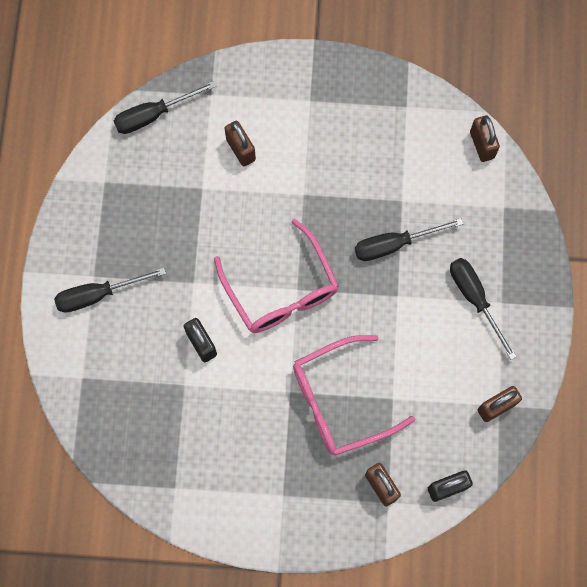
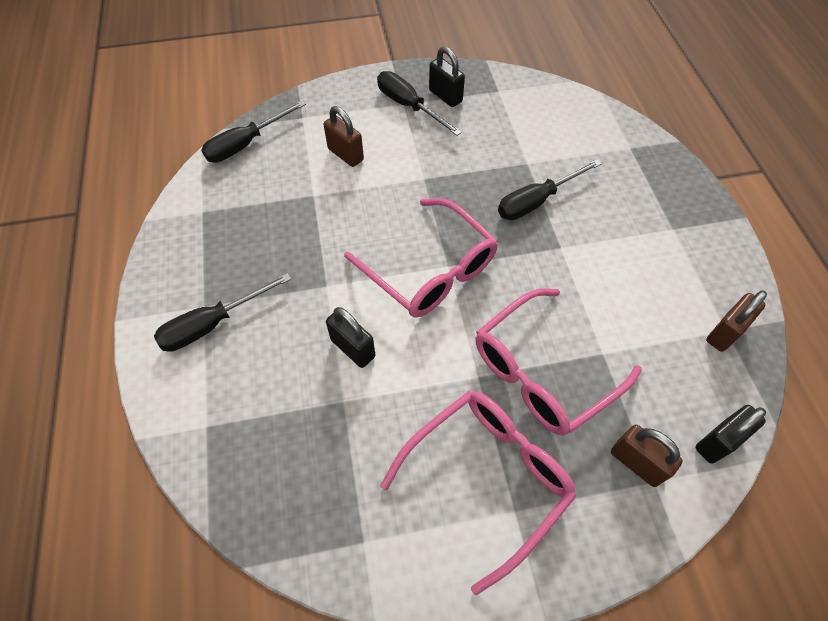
camera: 15 degrees left, 15 degrees down
black screwdriver [450,258,517,360] -> black screwdriver moved to [377,71,462,136]
brown padlock [470,115,500,162] -> none
none -> pink glasses [380,391,577,595]
none -> black padlock [429,47,465,107]

